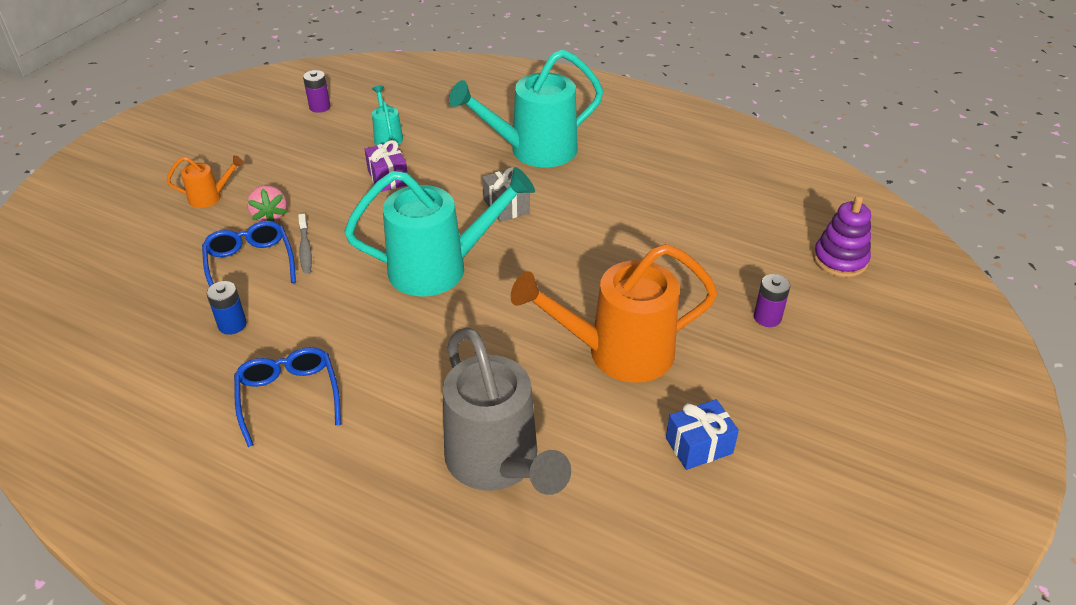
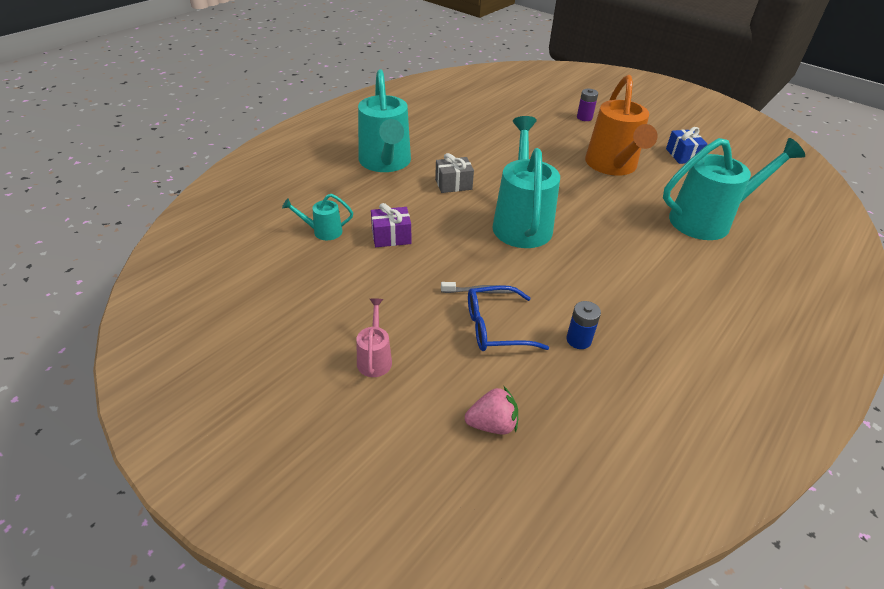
camera: 80 degrees left, 0 degrees up
orange watering can [166,155,244,208] -> pink watering can [356,298,392,377]
blue glasses [234,347,341,447] -> none
pink strawberry [247,185,287,222] -> pink strawberry moved to [465,387,518,435]
purple battery [303,70,330,113] -> none
grey watering can [443,327,571,495] -> turquoise watering can [663,138,805,240]
purple stacking toy [813,196,871,277] -> none

